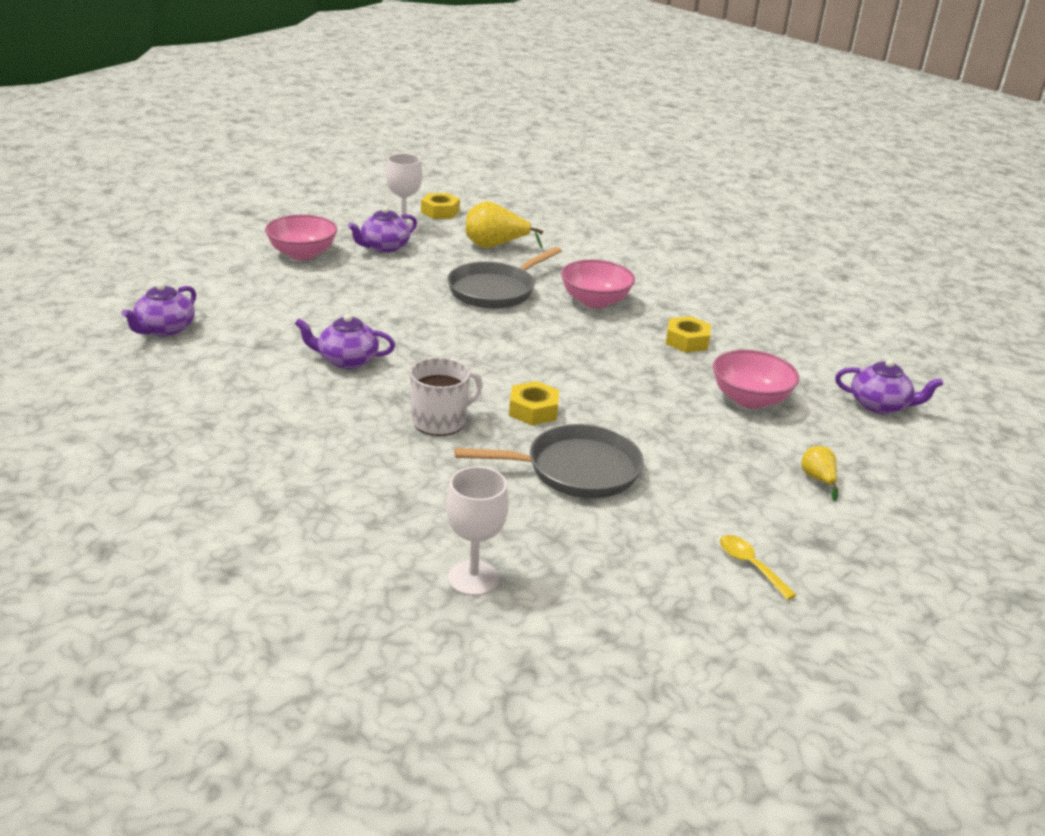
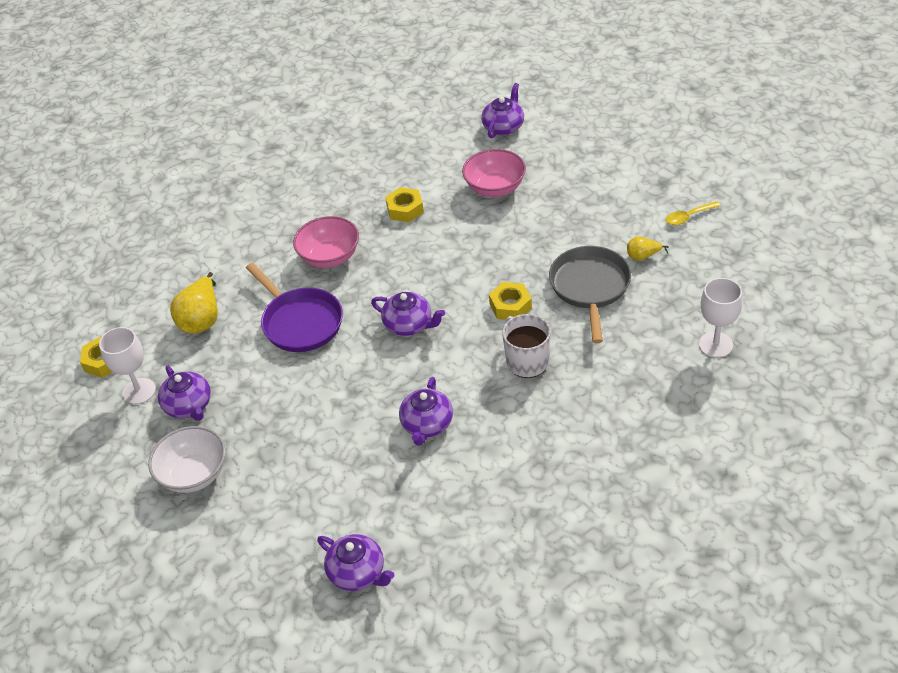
camera: 75 degrees left, 15 degrees up
pink bowl [265,215,338,260] -> white bowl [148,426,226,493]
grey pan [447,247,562,309] -> purple pan [246,263,343,352]
yellow pear [801,446,838,501] -> yellow pear moved to [627,236,669,261]
none -> purple teapot [371,292,445,336]

